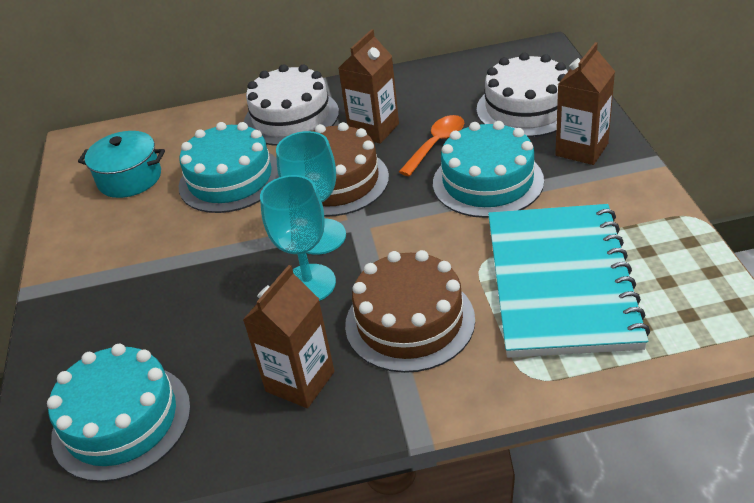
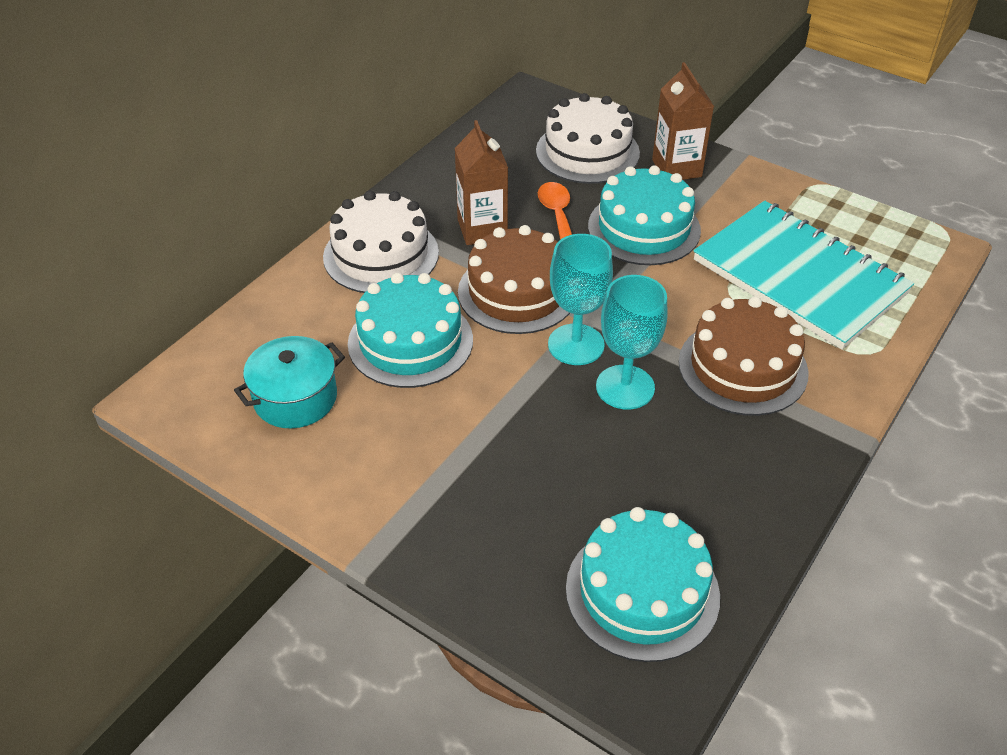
camera: 50 degrees left, 5 degrees up
brown carton [243,265,334,408] -> none

